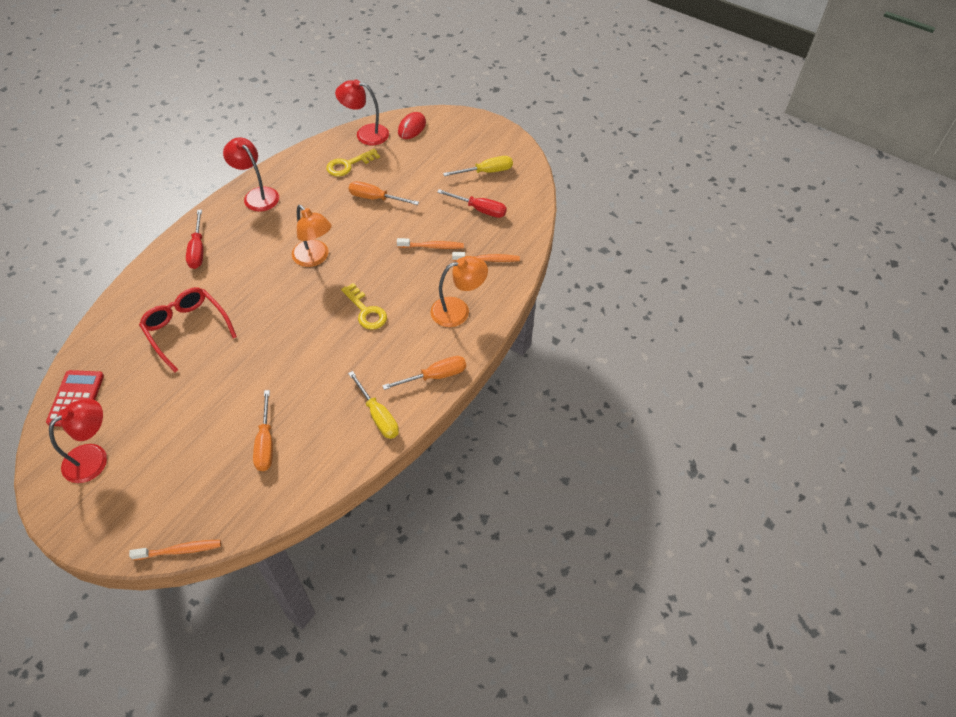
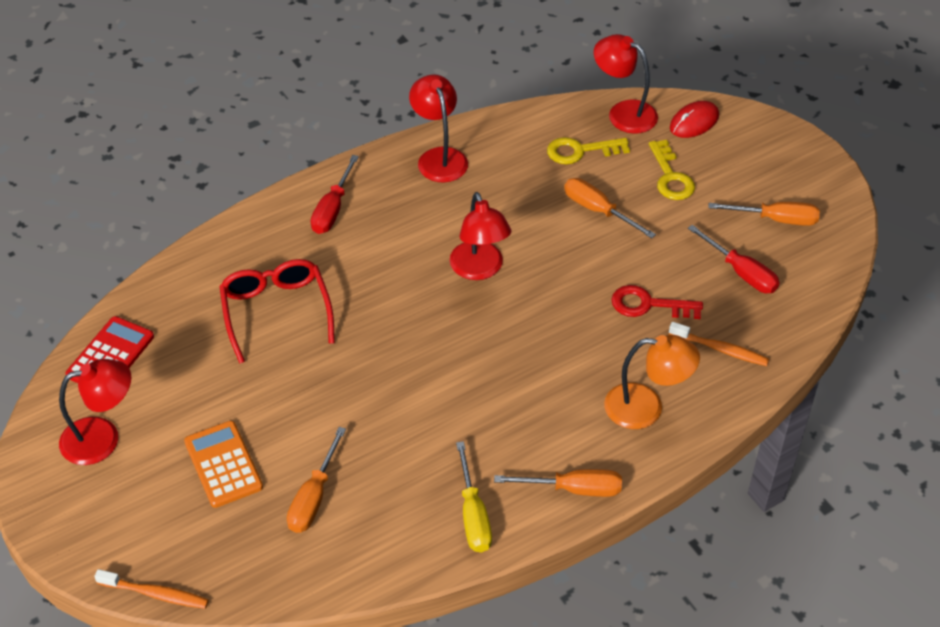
camera: 25 degrees right, 5 degrees down
orange lamp [292,205,332,267] -> red lamp [450,192,511,280]
yellow key [341,283,387,330] -> yellow key moved to [649,140,695,200]
orange toothbrush [397,238,464,249] -> red key [611,285,703,319]
yellow screwdriver [443,156,513,176] -> orange screwdriver [708,202,820,226]
none -> orange calculator [184,421,263,508]

